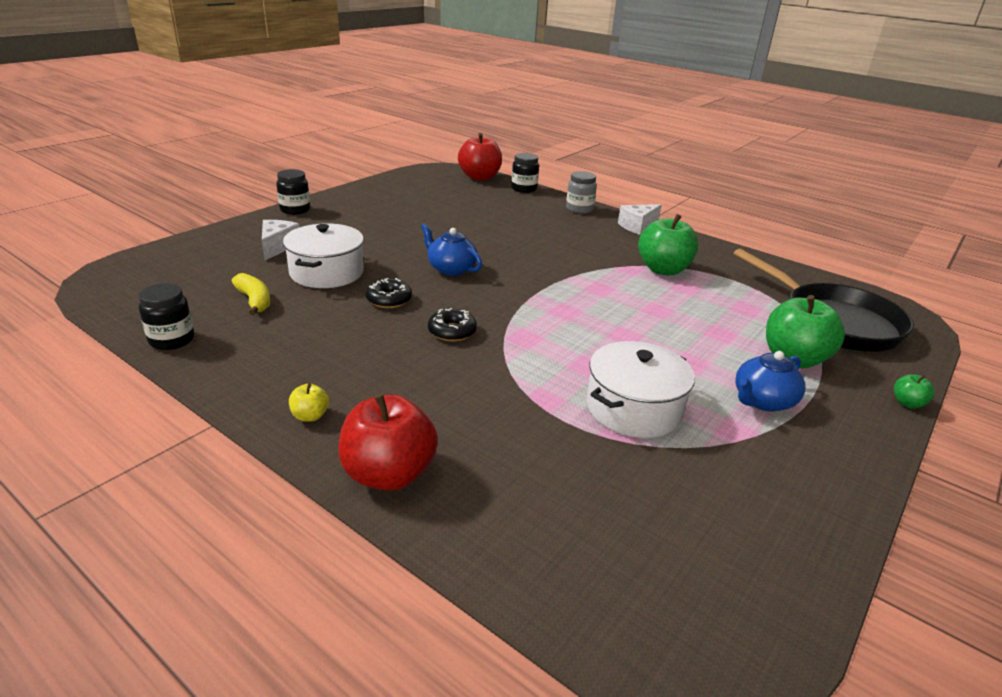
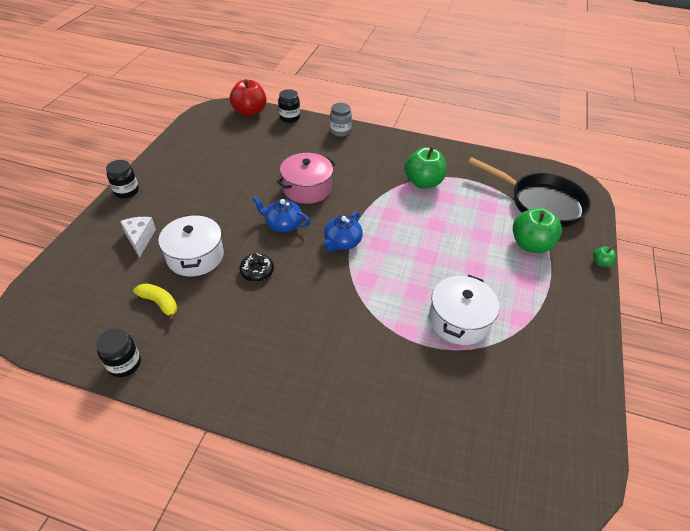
camera: 20 degrees left, 15 degrees up
yellow apple [289,383,329,422] -> none
red apple [338,393,438,491] -> none
black donut [428,308,477,342] -> none
white cheese [618,204,662,235] -> none
blue teapot [735,351,806,412] -> blue teapot moved to [323,212,363,252]
none -> pink pot [277,153,336,204]

